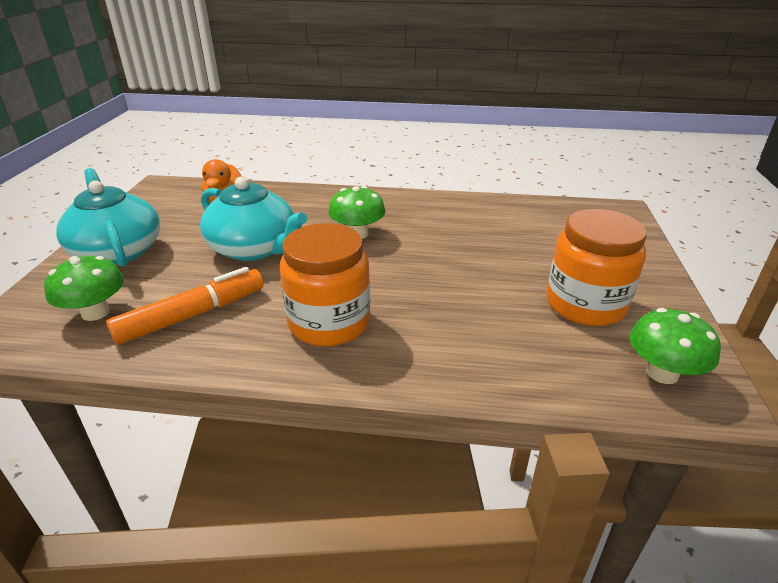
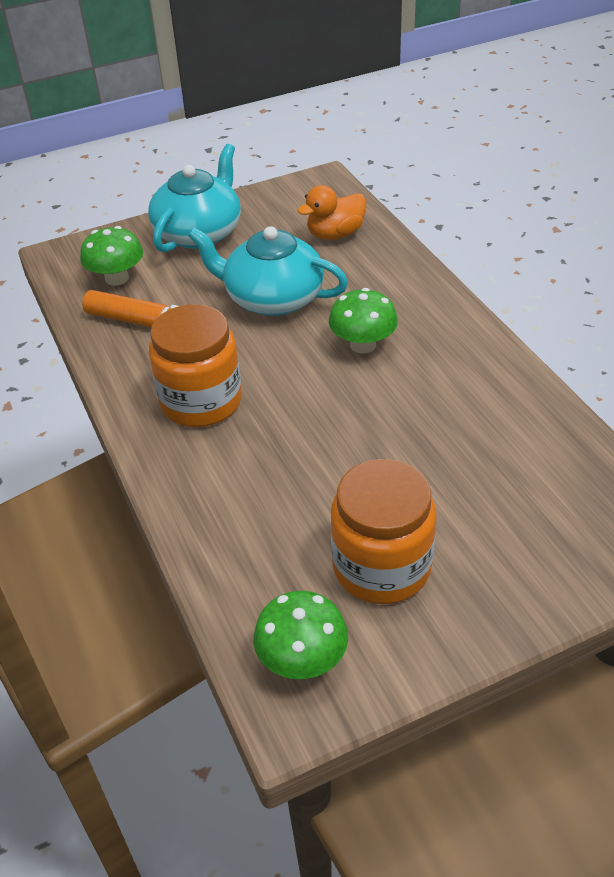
camera: 60 degrees right, 10 degrees up
turquoise teapot [200,176,307,261] -> turquoise teapot turned 105 degrees clockwise [188,226,348,316]

